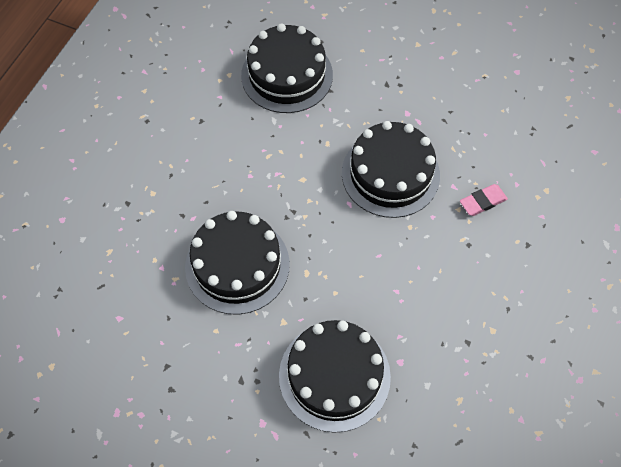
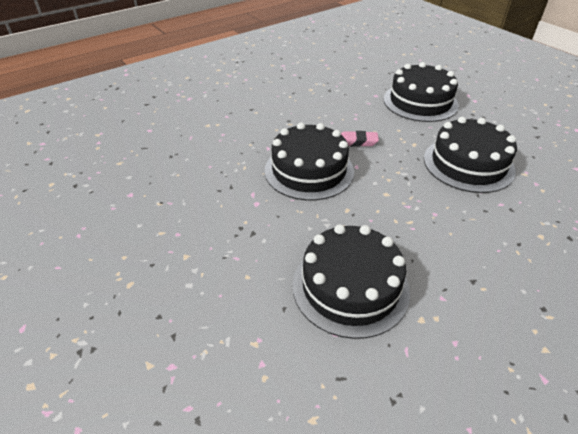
camera: 150 degrees left, 20 degrees down
pink eraser [460,184,508,216] -> pink eraser moved to [341,131,379,147]

